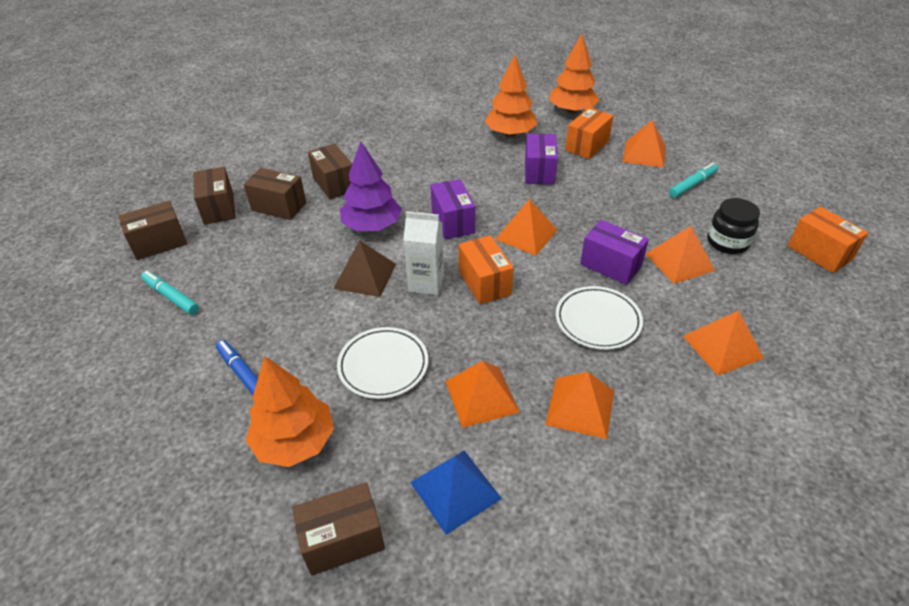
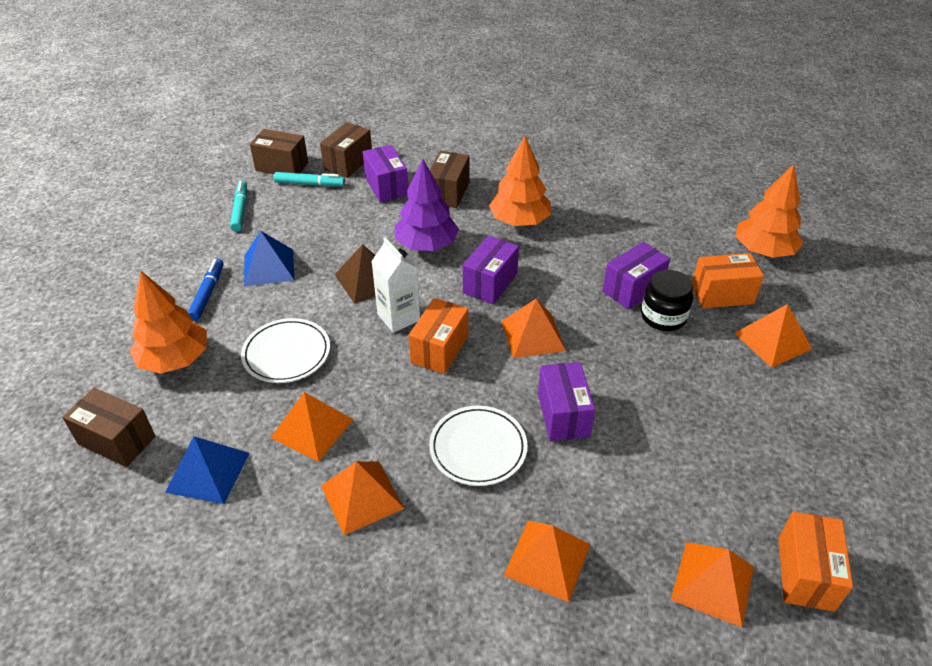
camera: 45 degrees right, 0 degrees up
brown box [244,168,307,220] -> purple box [363,145,408,203]
orange tree [485,54,537,137] -> orange tree moved to [489,136,551,226]
orange pyramid [646,226,715,284] -> orange pyramid moved to [671,542,754,627]
turquoise marker [669,162,718,198] -> turquoise marker moved to [274,172,345,186]
black jar [707,198,760,254] -> black jar moved to [641,270,693,331]
none -> blue pyramid [244,231,294,286]

